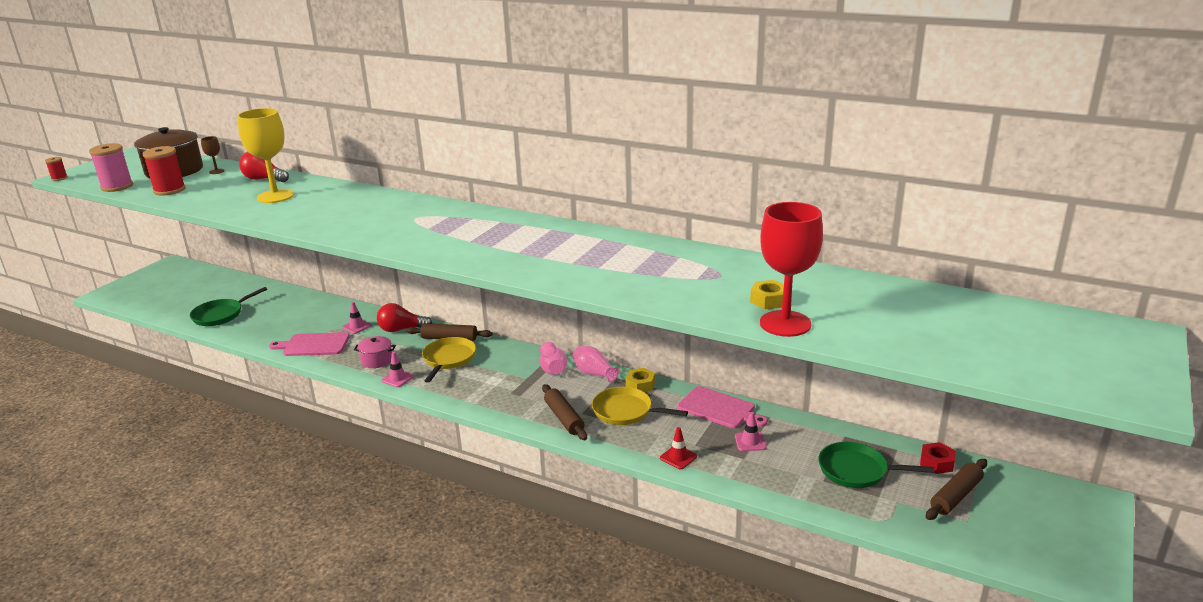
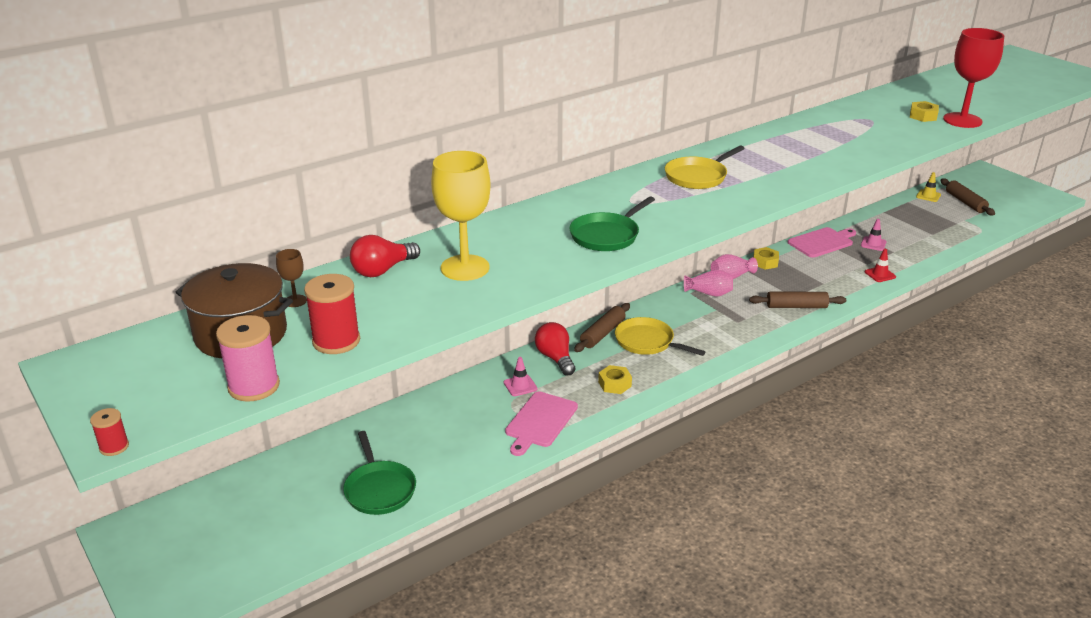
camera: 65 degrees left, 5 degrees up
pink pot [354,336,396,368] -> yellow nut [598,365,632,394]
red light bulb [377,303,432,332] -> red light bulb turned 135 degrees clockwise [535,322,576,376]
pink traffic cone [381,352,414,387] -> none
yellow pan [592,387,688,425] -> yellow pan moved to [665,145,745,189]
green pan [818,442,934,488] -> green pan moved to [570,196,655,251]
red nut [920,442,956,474] -> yellow traffic cone [916,172,941,202]

